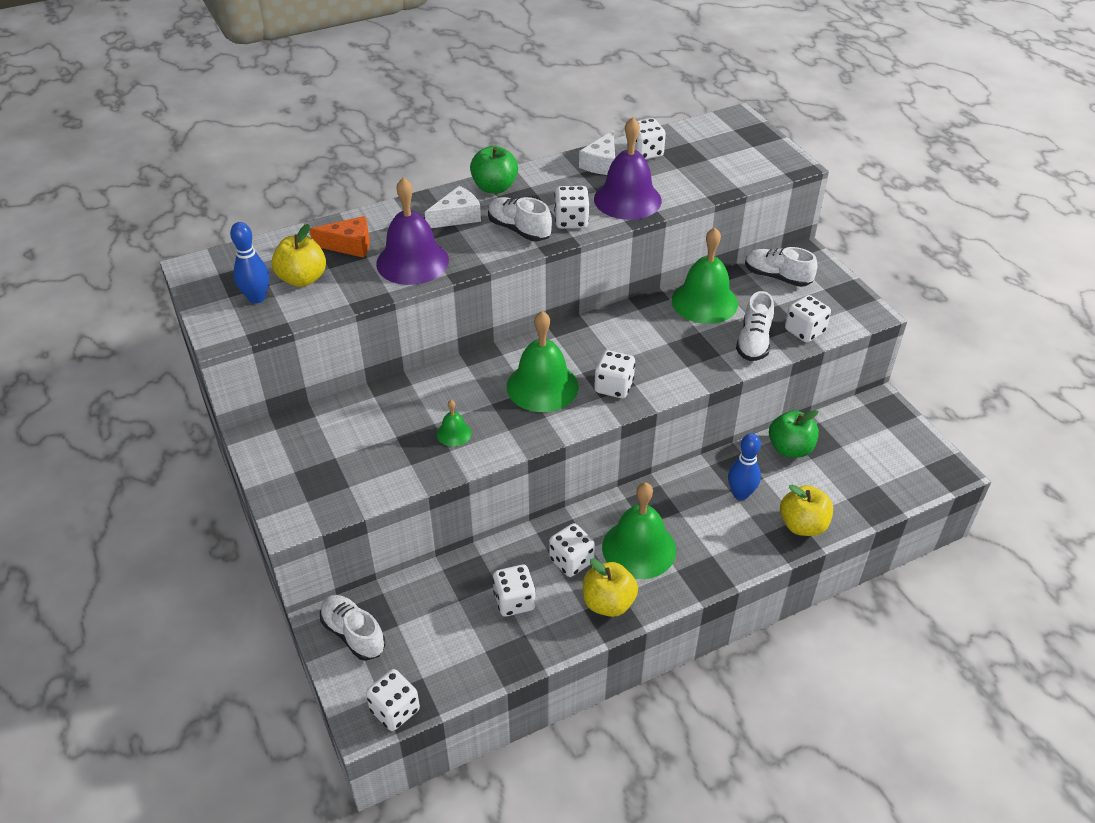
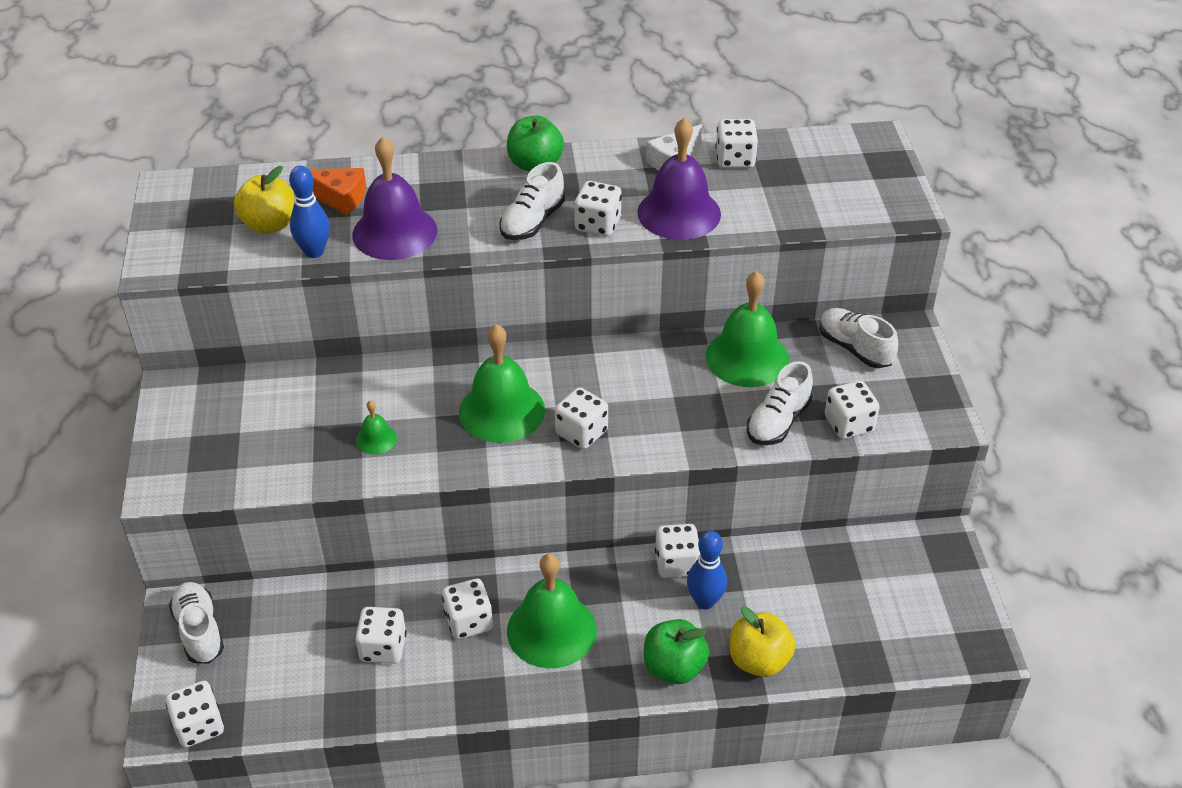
camera: 20 degrees right, 0 degrees up
blue bowling pin [230,222,269,304] -> blue bowling pin moved to [289,166,330,258]
white cheese [425,186,481,228] -> none
white shoe [488,197,552,241] -> white shoe turned 120 degrees counterclockwise [499,162,565,240]
yellow apple [583,558,638,617] -> none
green apple [769,410,819,458] -> green apple moved to [644,619,709,684]
none -> white dice [655,524,700,578]

